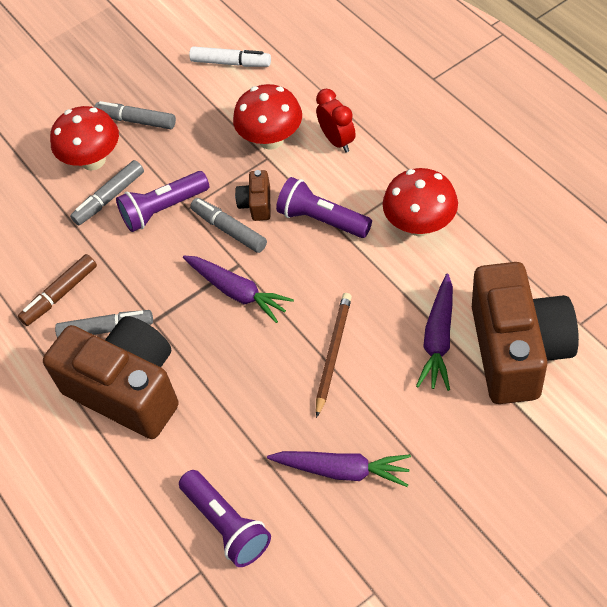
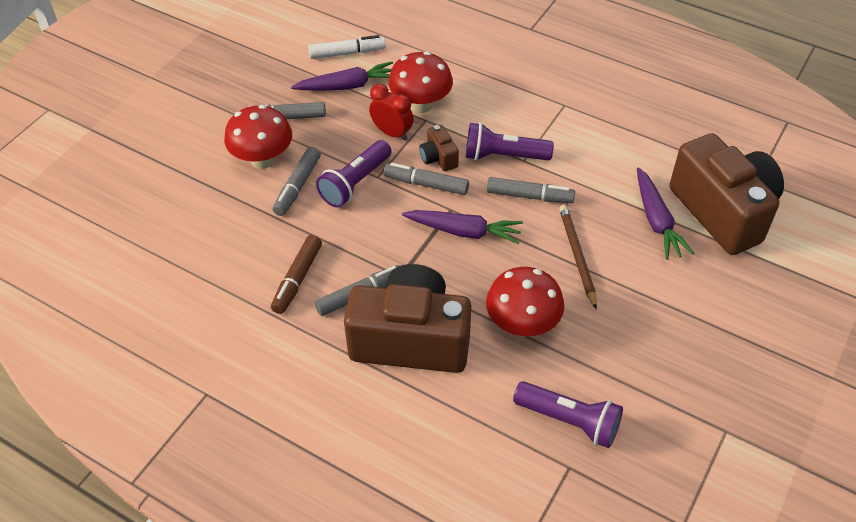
camera: 30 degrees left, 5 degrees down
purple carrot [267,451,411,487] -> purple carrot moved to [291,61,393,90]
red clock [316,89,356,153] -> red clock moved to [369,84,414,141]
red mushroom [383,168,458,236] -> red mushroom moved to [486,267,564,337]
none -> grey marker [487,177,575,203]

